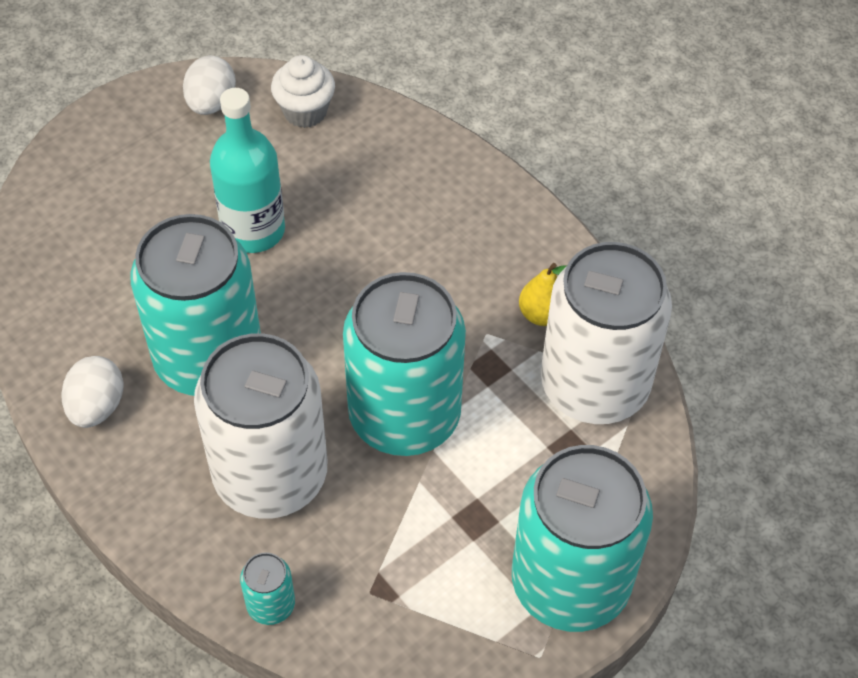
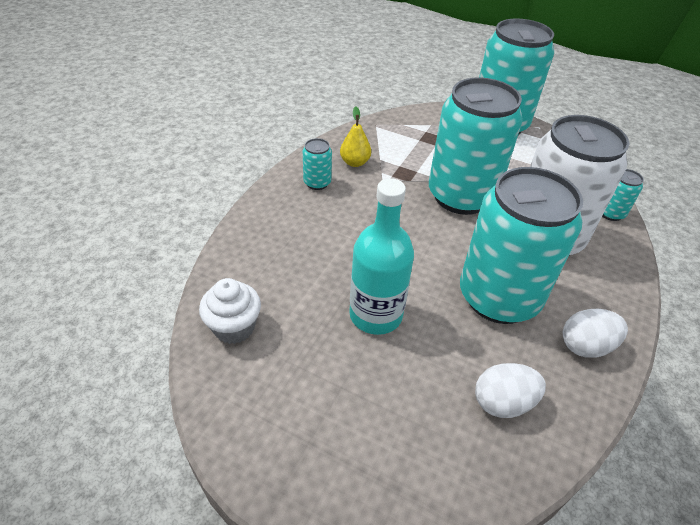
camera: 115 degrees left, 10 degrees down
white egg [183,55,236,115] -> white egg moved to [475,363,546,418]
white can [541,242,672,424] -> none
none -> turquoise can [303,138,332,190]

